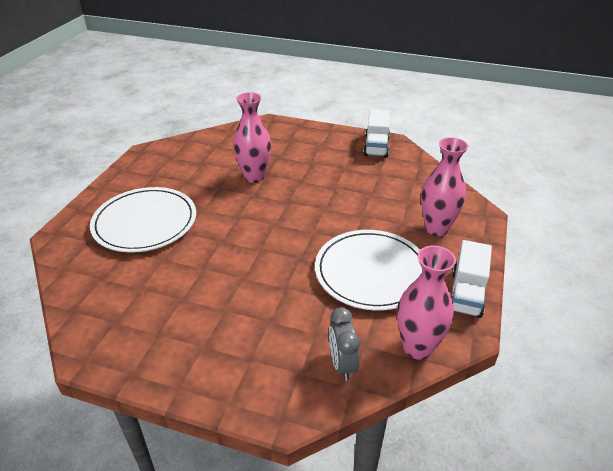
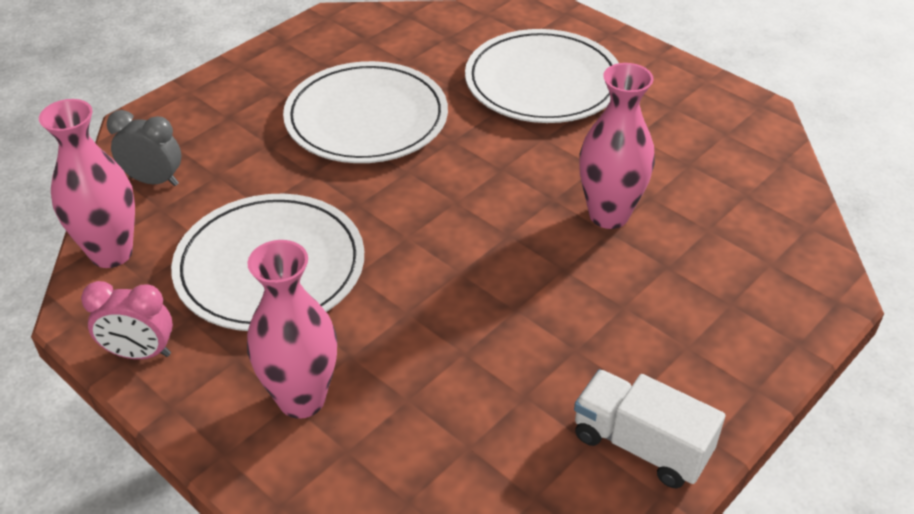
camera: 115 degrees right, 5 degrees up
white truck [451,240,492,318] -> pink clock [81,281,173,359]
none -> white plate [283,61,448,163]

